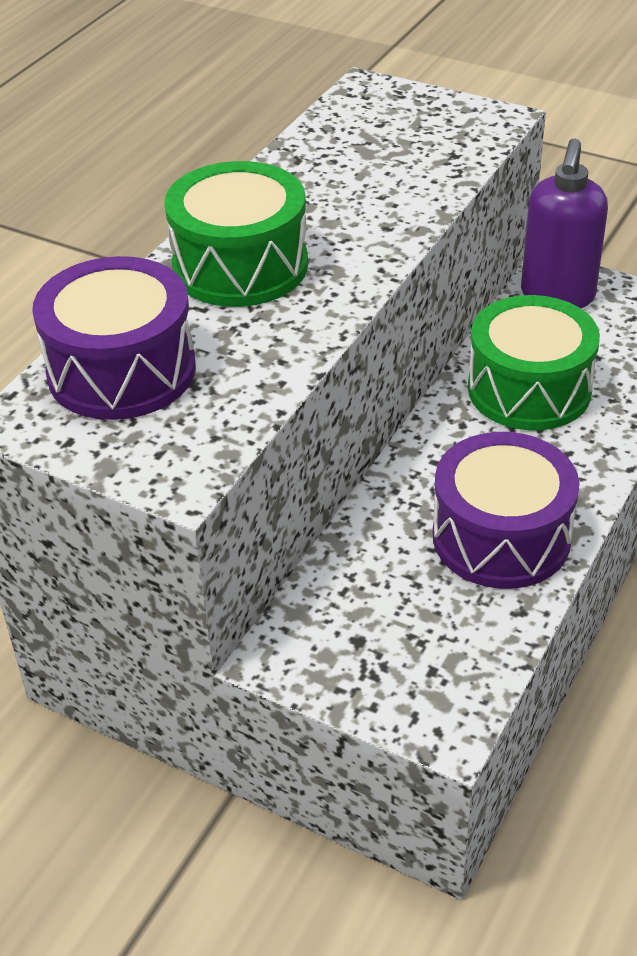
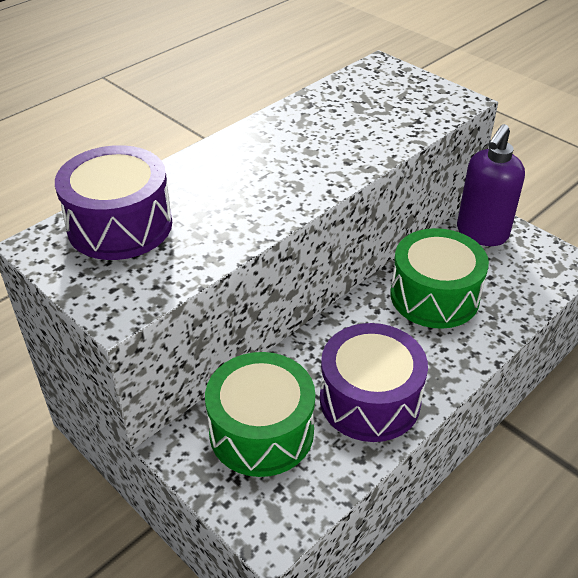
camera: 15 degrees right, 0 degrees up
green drum [164,161,308,307] -> green drum moved to [205,352,315,477]

